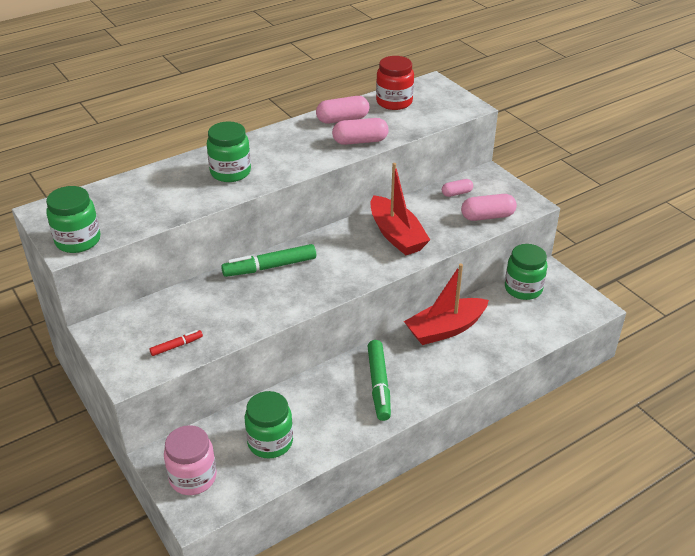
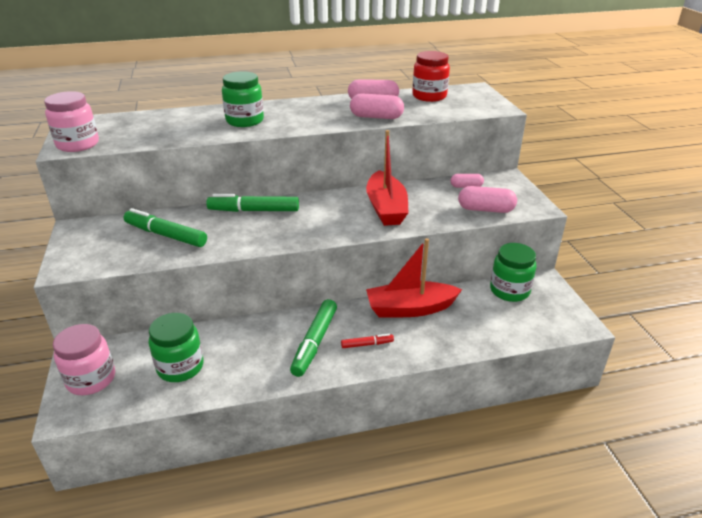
camera: 20 degrees right, 5 degrees down
green jar [46,186,100,253] -> pink jar [44,91,99,152]
red marker [149,330,203,356] -> red marker moved to [341,334,394,348]
none -> green marker [124,208,207,247]

